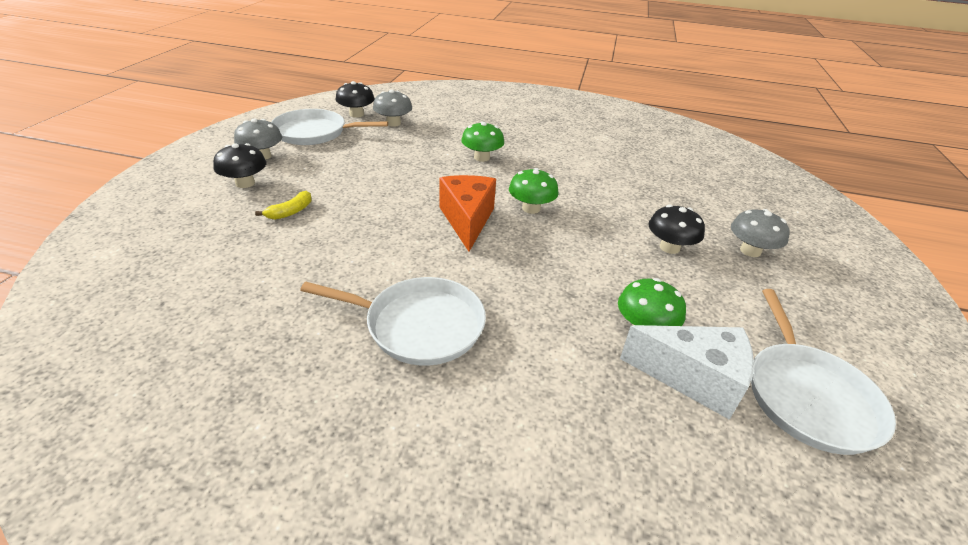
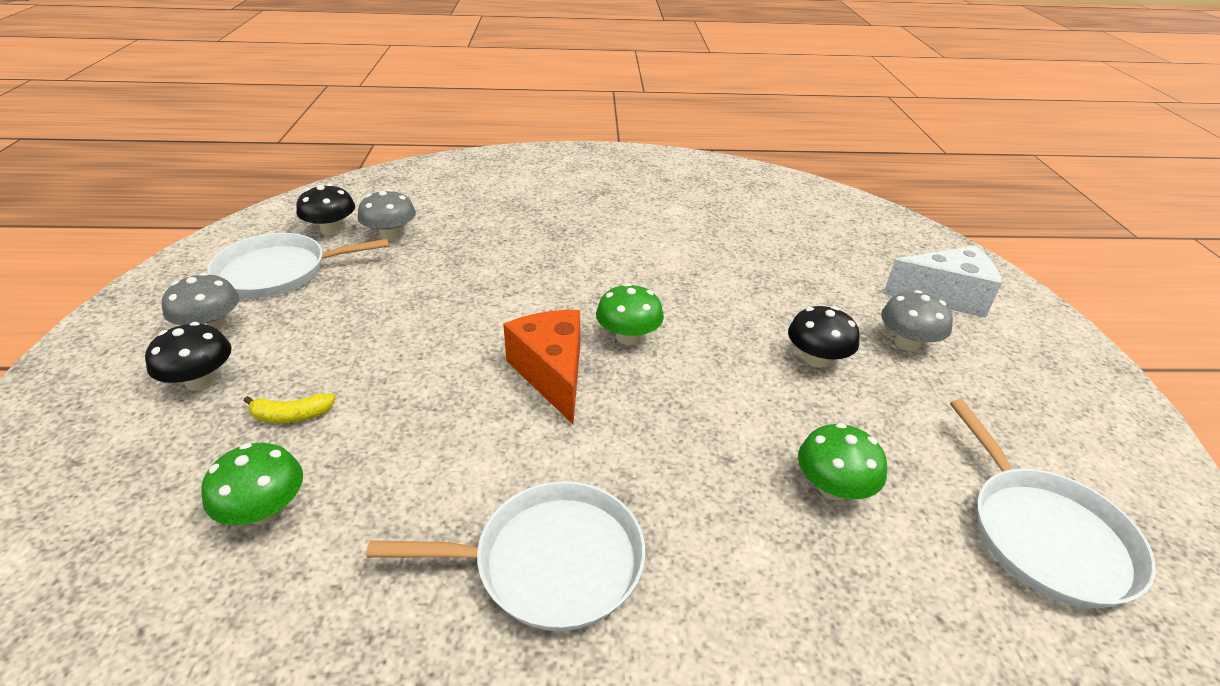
camera: 15 degrees left, 0 degrees up
yellow banana [255,191,312,220] -> yellow banana turned 60 degrees clockwise [244,393,335,423]
green mushroom [461,122,504,162] -> green mushroom moved to [201,443,303,525]
white cheese [620,325,754,420] -> white cheese moved to [883,246,1002,318]

